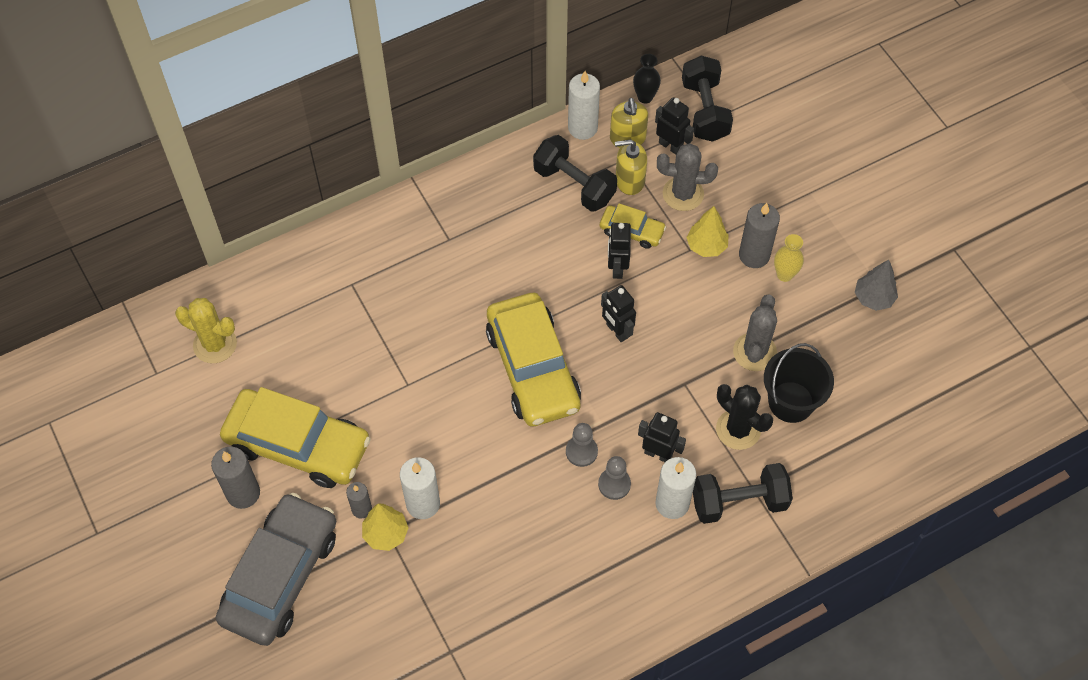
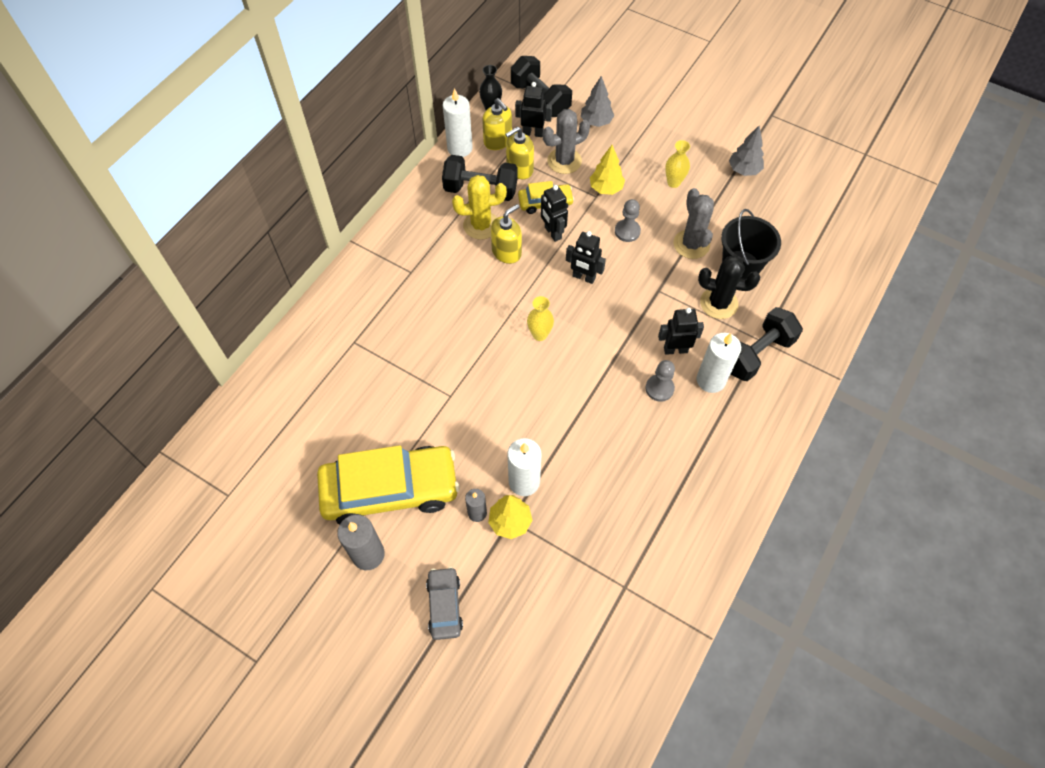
camera: 30 degrees left, 0 degrees up
yellow cactus [175,298,237,363] -> yellow cactus moved to [452,175,507,239]
grey car [216,493,336,646] -> grey car [426,567,463,640], size x0.48
yellow car [486,293,581,426] -> yellow vase [527,296,554,341]
grey pawn [566,423,598,467] -> grey pawn moved to [615,199,641,242]
grey candle [739,203,780,268] -> none
none -> yellow soap dispenser [491,204,522,264]
none -> grey tree [581,76,614,127]

